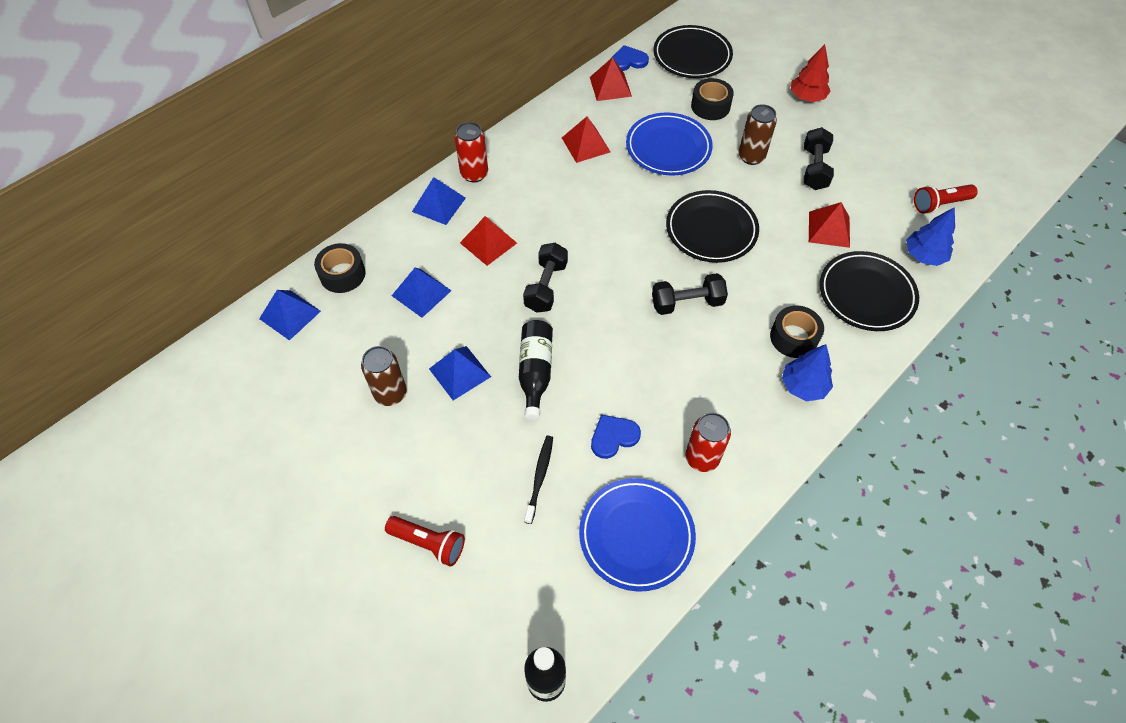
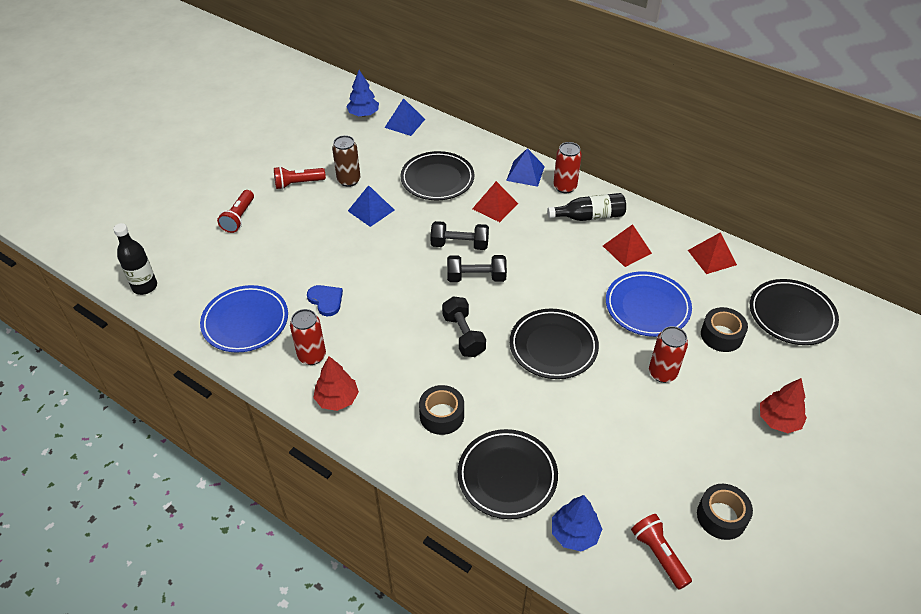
camera: 80 degrees right, 10 degrees down
black tape [314,243,365,293] -> black tape moved to [697,484,753,540]
blue pyramid [392,267,451,318] -> black plate [401,151,475,200]
black bottle [519,320,553,420] -> black bottle moved to [547,193,626,221]
black toothbrush [525,436,553,524] -> none
blue heart [611,45,649,71] -> none
brown can [739,104,777,165] -> red can [649,326,688,383]
blue tree [782,344,833,401] -> blue tree moved to [346,70,379,117]
black dumbbell [804,127,834,190] -> black dumbbell moved to [447,255,507,282]
red pyramid [809,202,850,248] -> none
none -> red flashlight [274,166,326,189]
none -> red tree [313,356,359,411]

